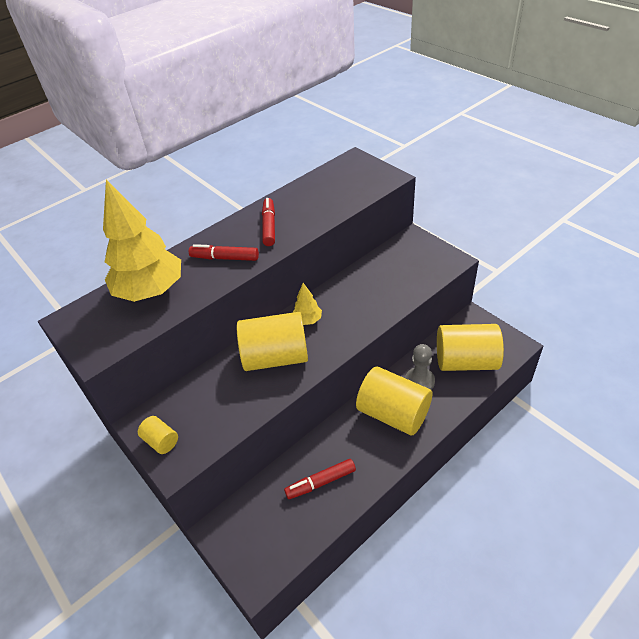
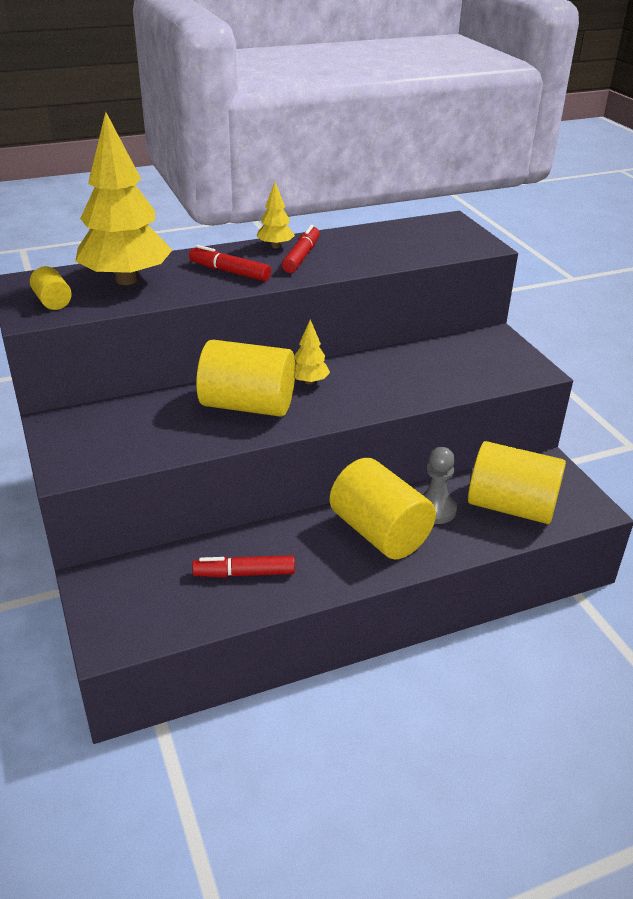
camera: 15 degrees right, 10 degrees down
yellow cylinder [138,416,178,454] -> yellow cylinder moved to [30,266,72,310]
none -> yellow tree [256,182,295,248]

